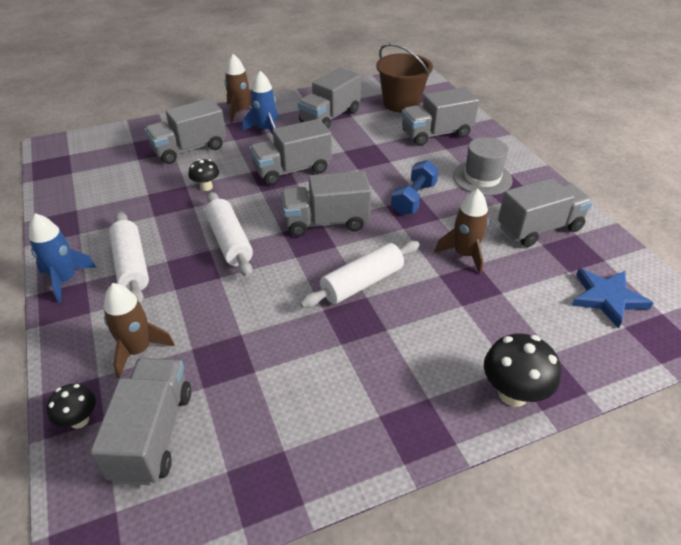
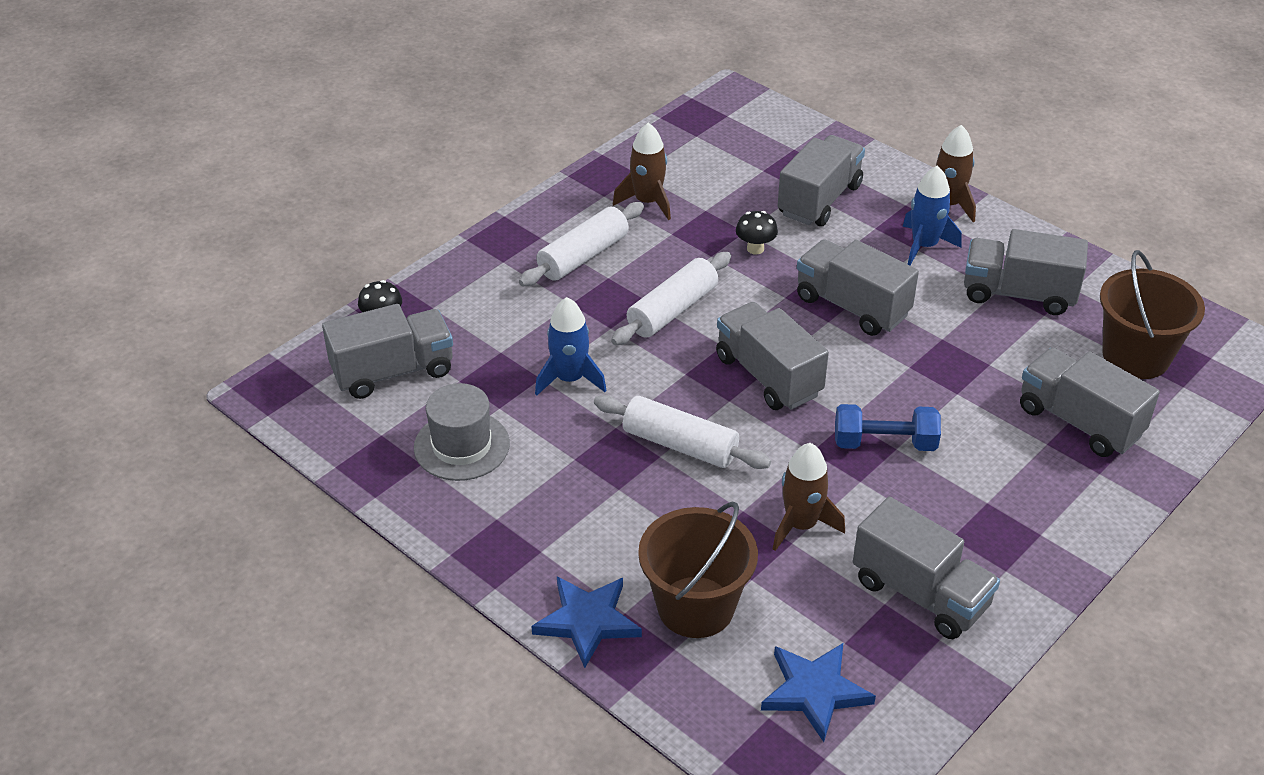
camera: 65 degrees right, 0 degrees up
blue rocket [29,213,97,303] -> blue rocket moved to [535,297,607,396]
brown rocket [104,283,174,378] -> brown rocket moved to [613,123,671,220]
grey truck [145,98,226,164] -> grey truck turned 90 degrees clockwise [778,135,865,226]
grey hat [453,137,512,195] -> grey hat moved to [414,383,510,481]
black mushroom [484,333,561,407] -> blue star [531,576,642,668]
none -> brown bucket [638,502,758,638]

